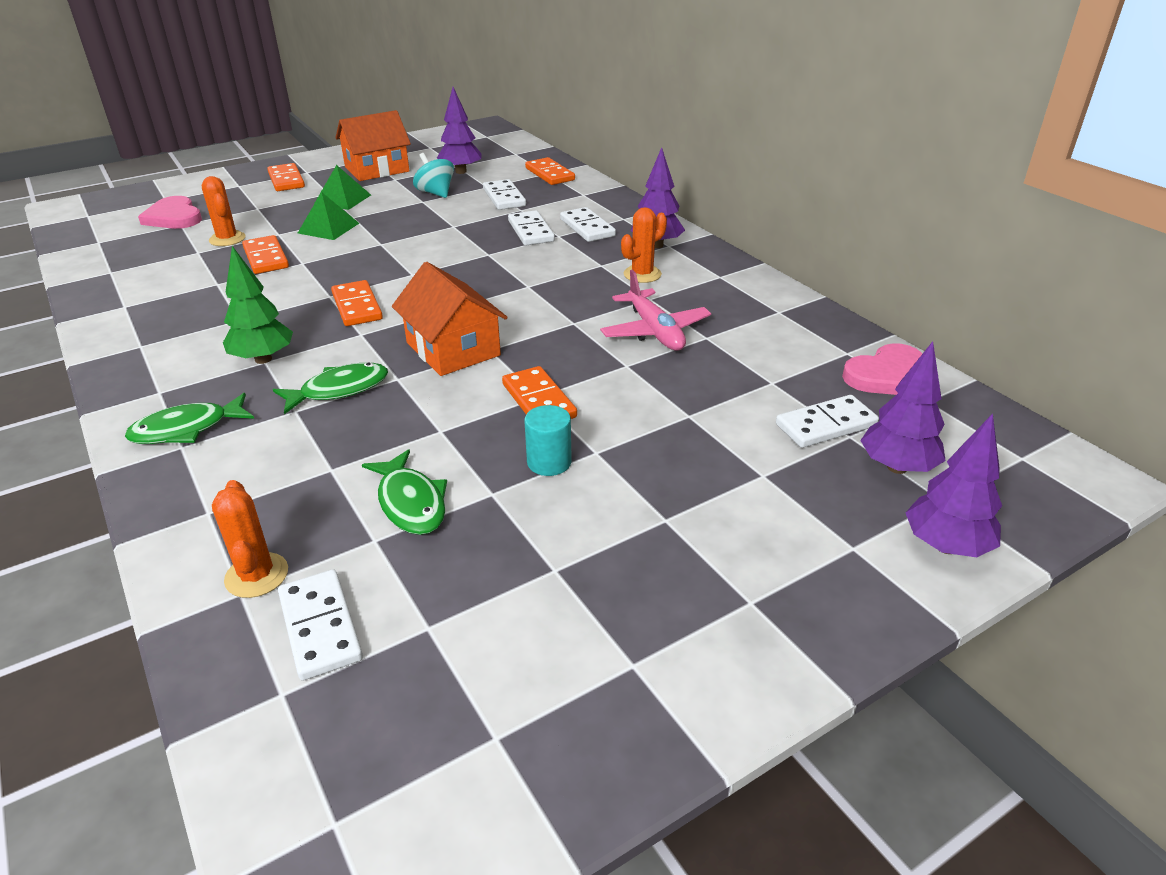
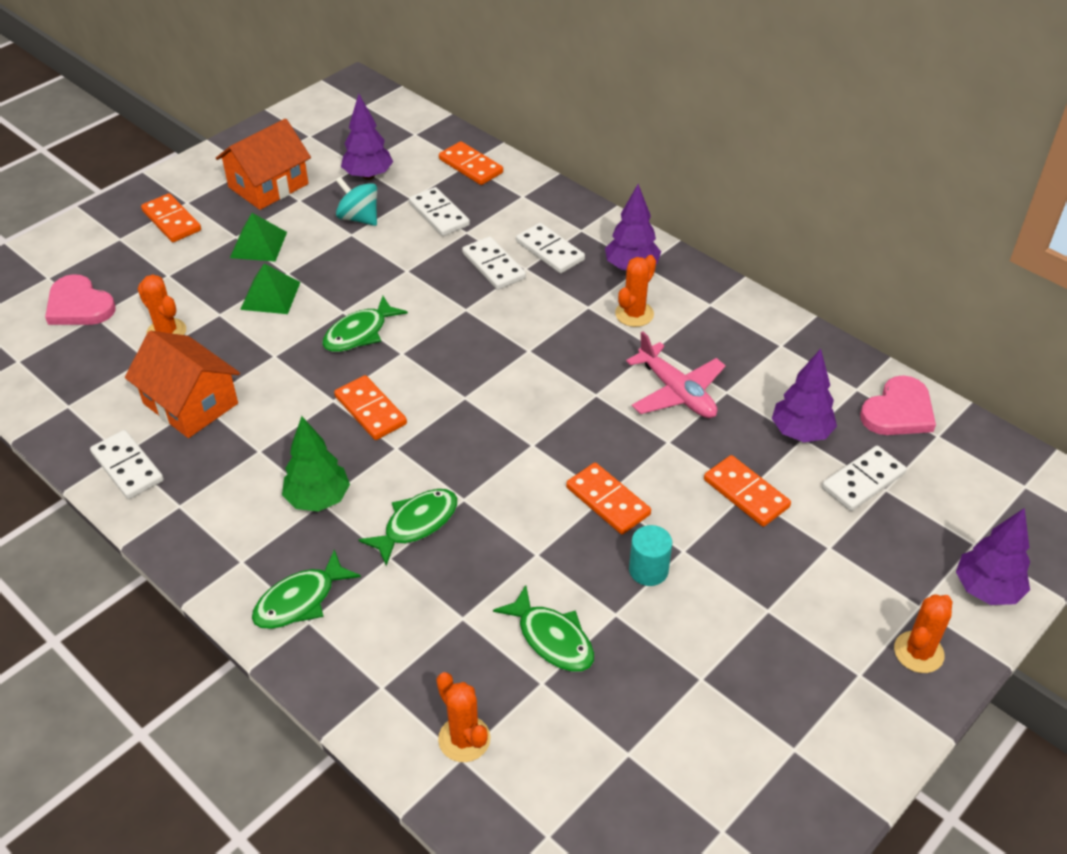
camera: 15 degrees left, 10 degrees up
orange domino [242,235,289,274] -> orange domino moved to [704,455,791,527]
white domino [278,569,363,681] -> white domino moved to [90,430,164,499]
orange house [392,262,508,376] -> orange house moved to [125,331,240,438]
purple tree [860,341,946,474] -> purple tree moved to [772,349,837,442]
none -> green fish [322,296,408,352]
none -> orange cactus [894,594,953,673]

